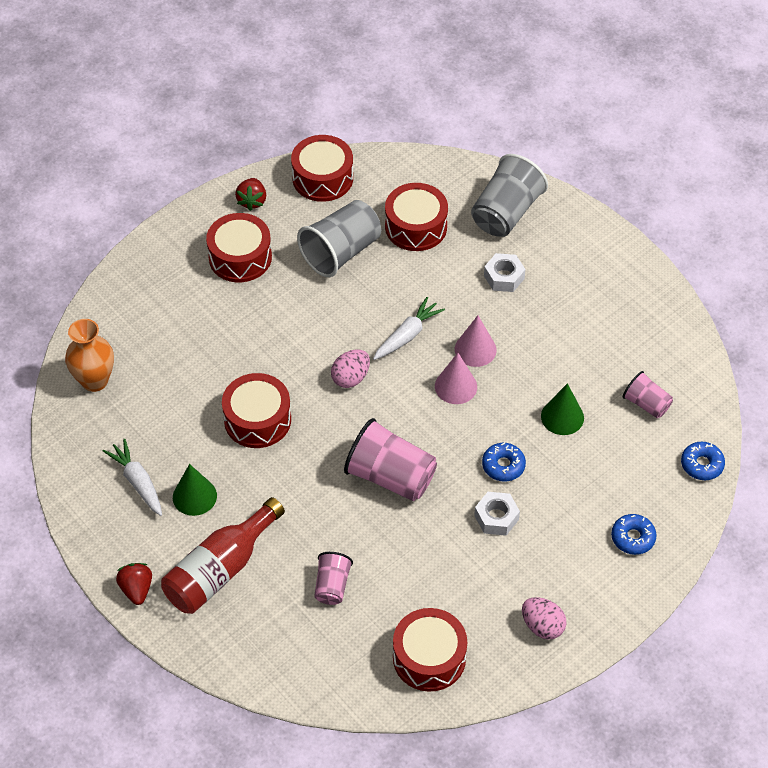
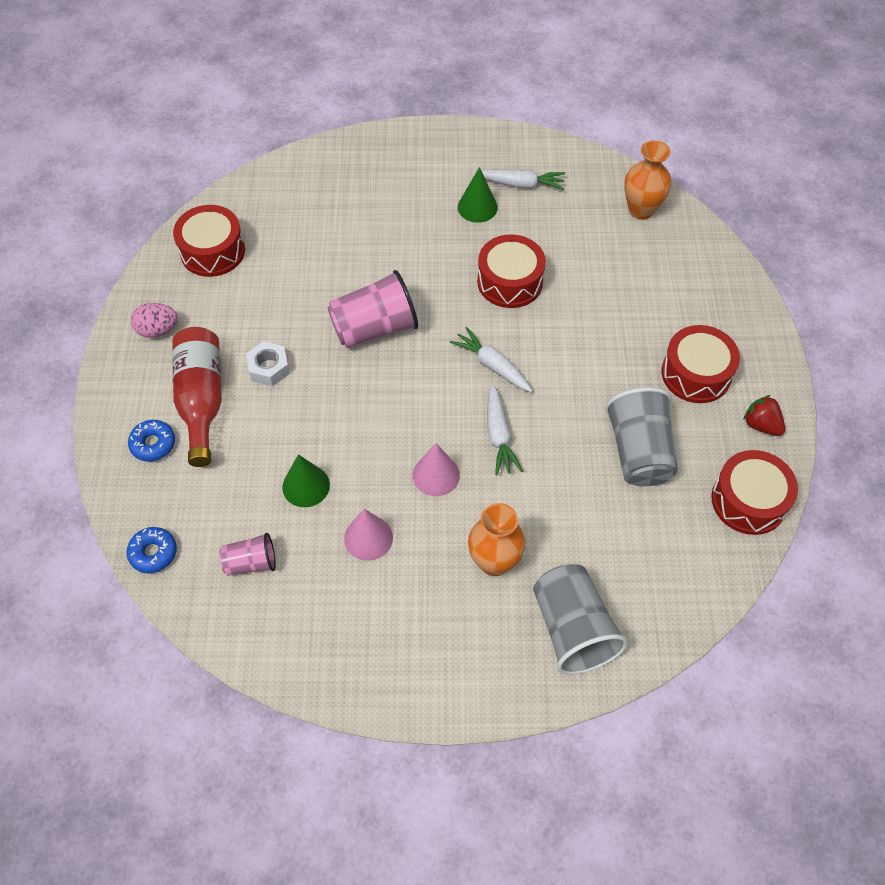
camera: 130 degrees right, 5 degrees up
red strawberry [116,563,152,605] -> none
red bottle [161,497,285,614] -> red bottle moved to [172,327,222,467]
pink cup [314,552,353,605] -> none
pink egg [331,349,370,388] -> white carrot [450,327,533,392]
red drum [385,183,448,251] -> none
pink cone [435,353,477,404] -> pink cone moved to [344,509,393,561]
blue donut [482,443,526,482] -> none
white nut [484,253,526,292] -> orange vase [468,503,526,576]

